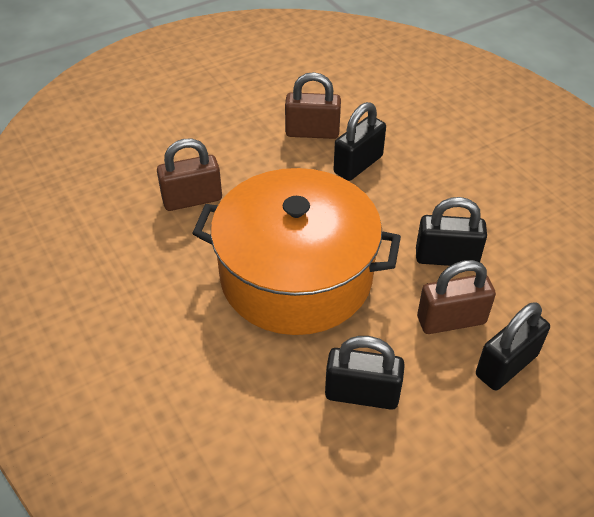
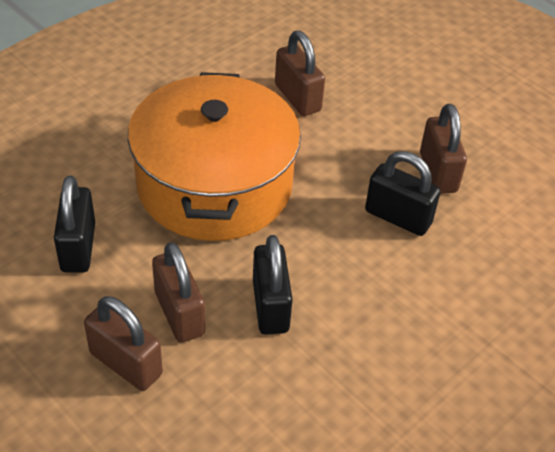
camera: 75 degrees right, 0 degrees up
black padlock [476,302,550,390] -> brown padlock [84,296,163,391]

